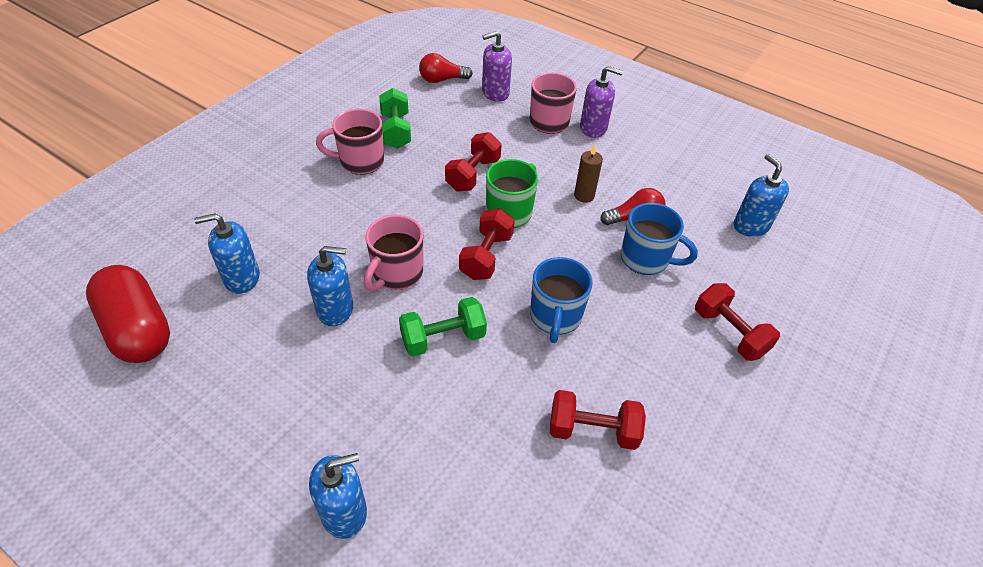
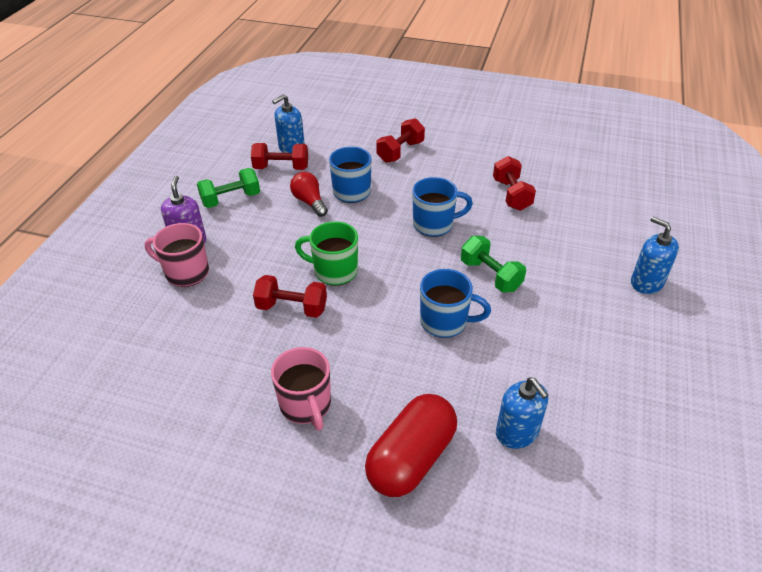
camera: 105 degrees left, 5 degrees down
red capsule [86,265,170,363] -> red capsule moved to [365,394,457,497]
blue soap dispenser [307,246,353,326] -> none
pink mug [364,215,423,291] -> blue mug [420,269,491,338]
green dumbbell [379,88,411,149] -> green dumbbell moved to [197,168,260,208]
red light bulb [419,53,473,83] -> none
red dumbbell [459,209,515,280] -> red dumbbell moved to [251,143,308,170]
purple soap dispenser [482,31,512,102] -> none
brown candle [574,145,603,203] -> none

